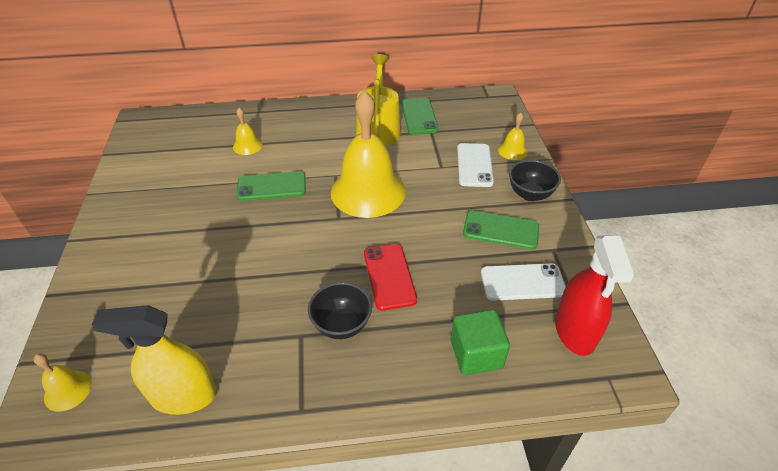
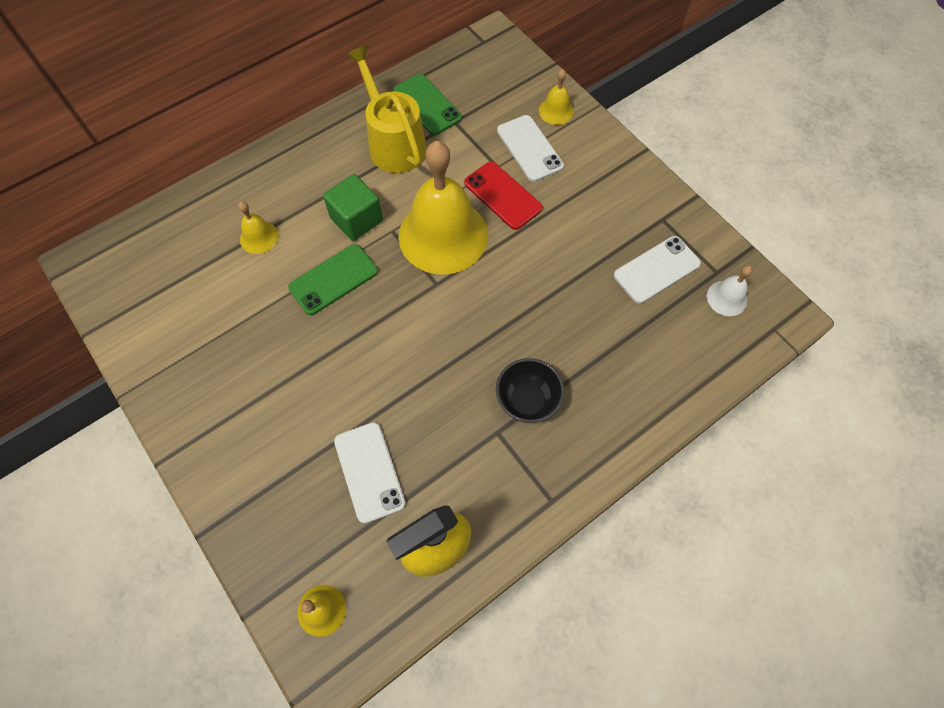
camera: 30 degrees left, 20 degrees up
red phone [364,244,417,311] -> red phone moved to [464,162,543,230]
green cube [451,309,510,375] -> green cube moved to [323,174,383,241]
green phone [463,210,539,249] -> none
black bowl [509,160,561,201] -> none
red spray bottle [555,235,634,356] -> white bell [707,265,752,316]
none -> white phone [334,422,406,524]

